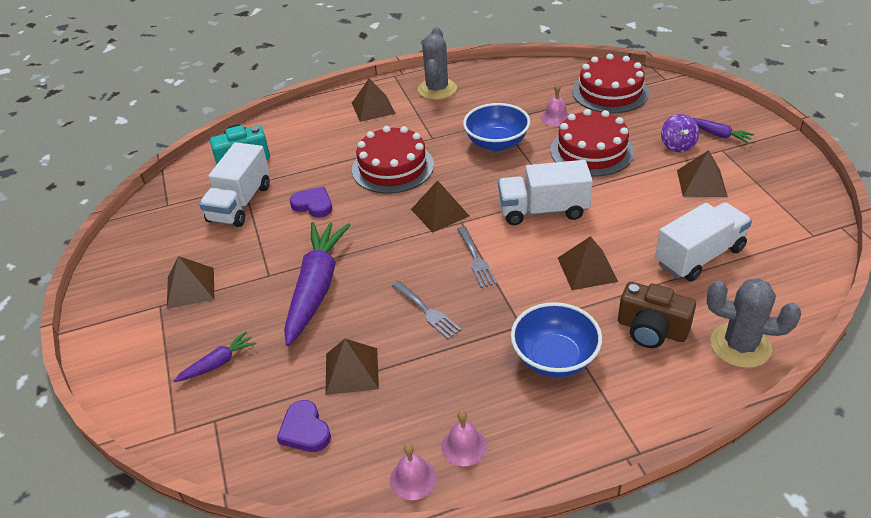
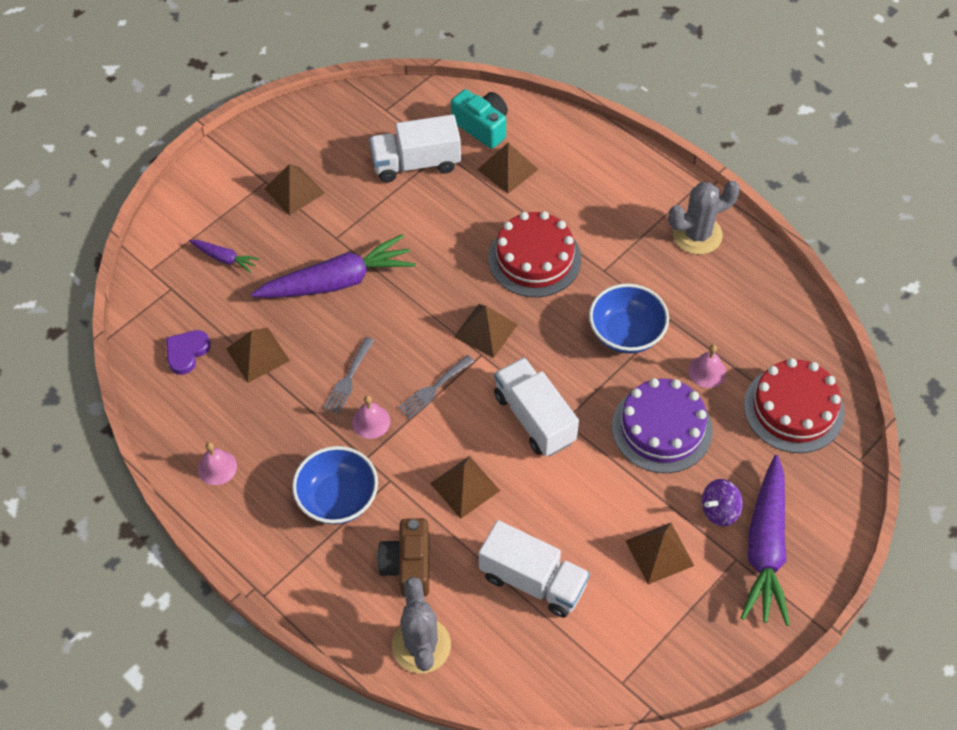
camera: 60 degrees right, 15 degrees up
purple heart [290,187,332,218] -> none
brown pyramid [352,78,396,122] -> brown pyramid moved to [477,143,539,194]
pink bell [390,444,437,500] -> pink bell moved to [352,395,390,439]
red cake [550,109,634,177] -> purple cake [612,378,713,473]
purple carrot [693,118,754,144] -> purple carrot [741,455,790,626], size x2.13

